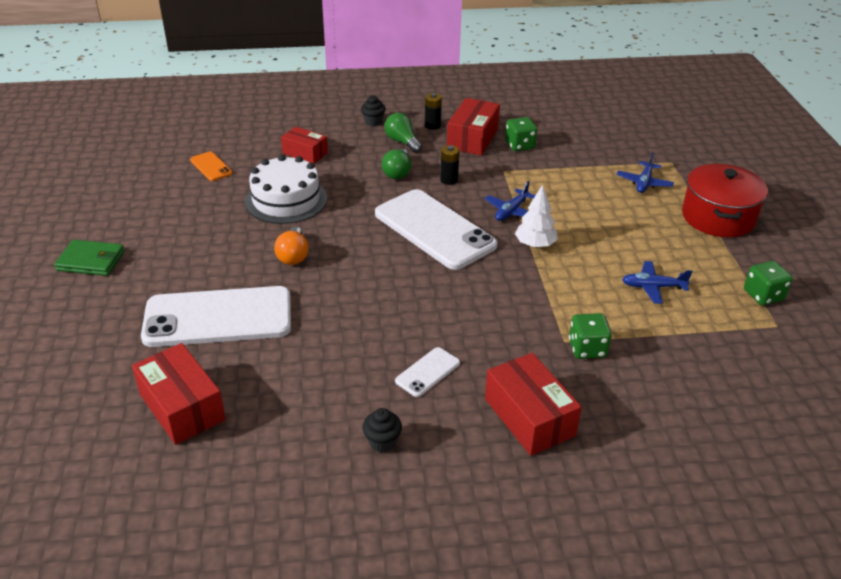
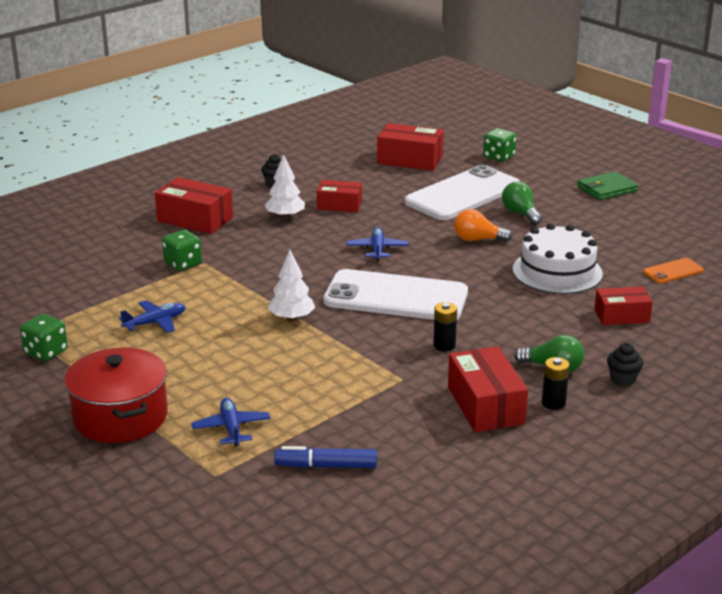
camera: 145 degrees right, 10 degrees down
orange phone [190,151,233,181] -> orange phone turned 45 degrees counterclockwise [643,258,704,283]
orange light bulb [274,227,309,265] -> orange light bulb turned 45 degrees counterclockwise [454,209,512,242]
green light bulb [381,149,411,179] -> green light bulb moved to [502,181,542,225]
white phone [395,347,460,397] -> white tree [264,154,305,219]
blue plane [485,181,535,221] -> blue plane moved to [347,227,409,261]
green dice [505,117,537,151] -> green dice moved to [483,128,517,162]
none -> blue marker [274,446,377,468]
none -> red box [317,180,362,212]

